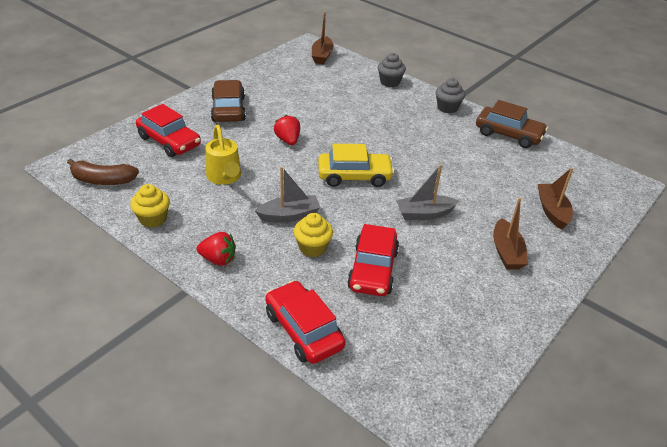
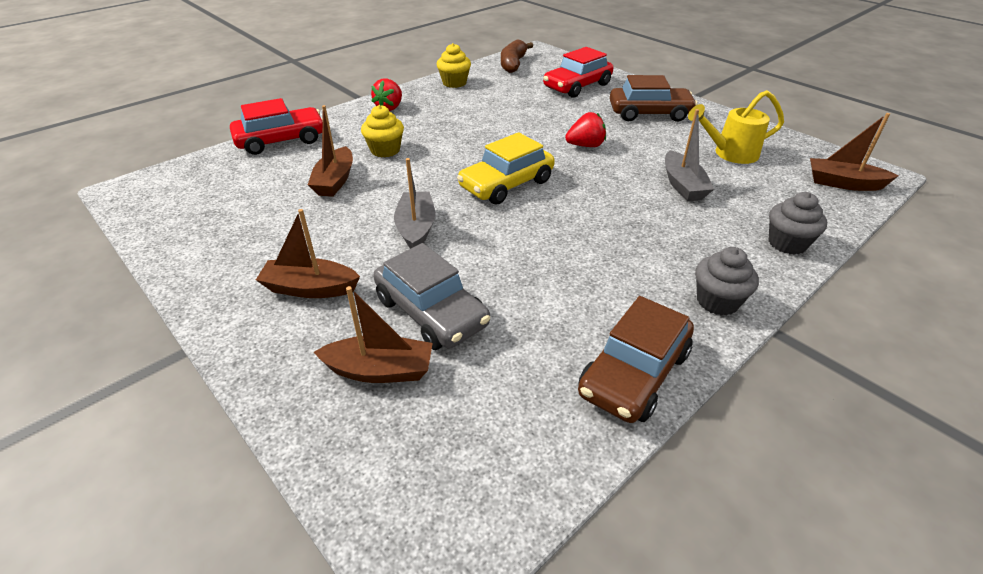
camera: 100 degrees right, 0 degrees up
yellow watering can [205,125,241,185] -> yellow watering can moved to [688,90,784,164]
grey boat [255,167,321,223] -> grey boat moved to [665,109,714,201]
yellow car [318,144,394,187] -> yellow car turned 45 degrees clockwise [457,132,555,205]
red car [347,224,399,296] -> brown boat [308,105,353,197]
none -> grey car [373,243,490,350]

